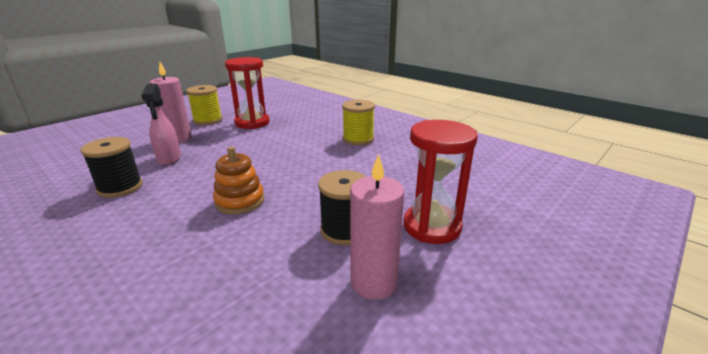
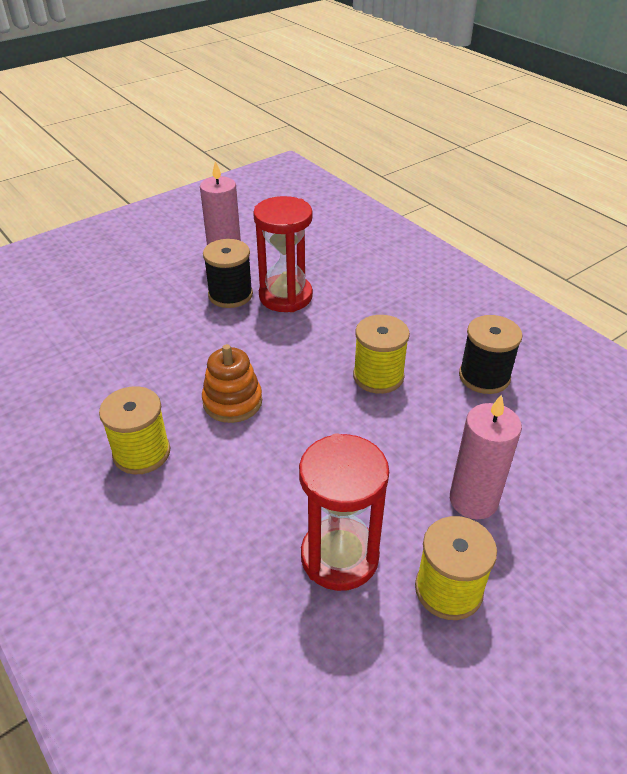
camera: 170 degrees left, 15 degrees up
pink spray bottle [141,84,181,165] -> none
orange stacking toy [213,147,264,214] -> orange stacking toy moved to [202,344,262,423]
red hourglass [403,120,478,244] -> red hourglass moved to [253,196,313,312]
none -> yellow spool [353,315,410,394]

